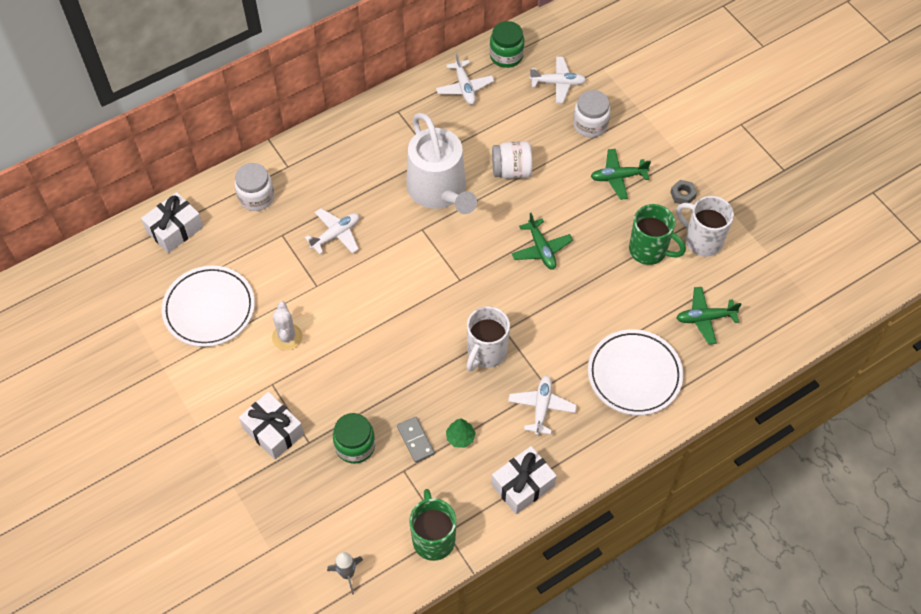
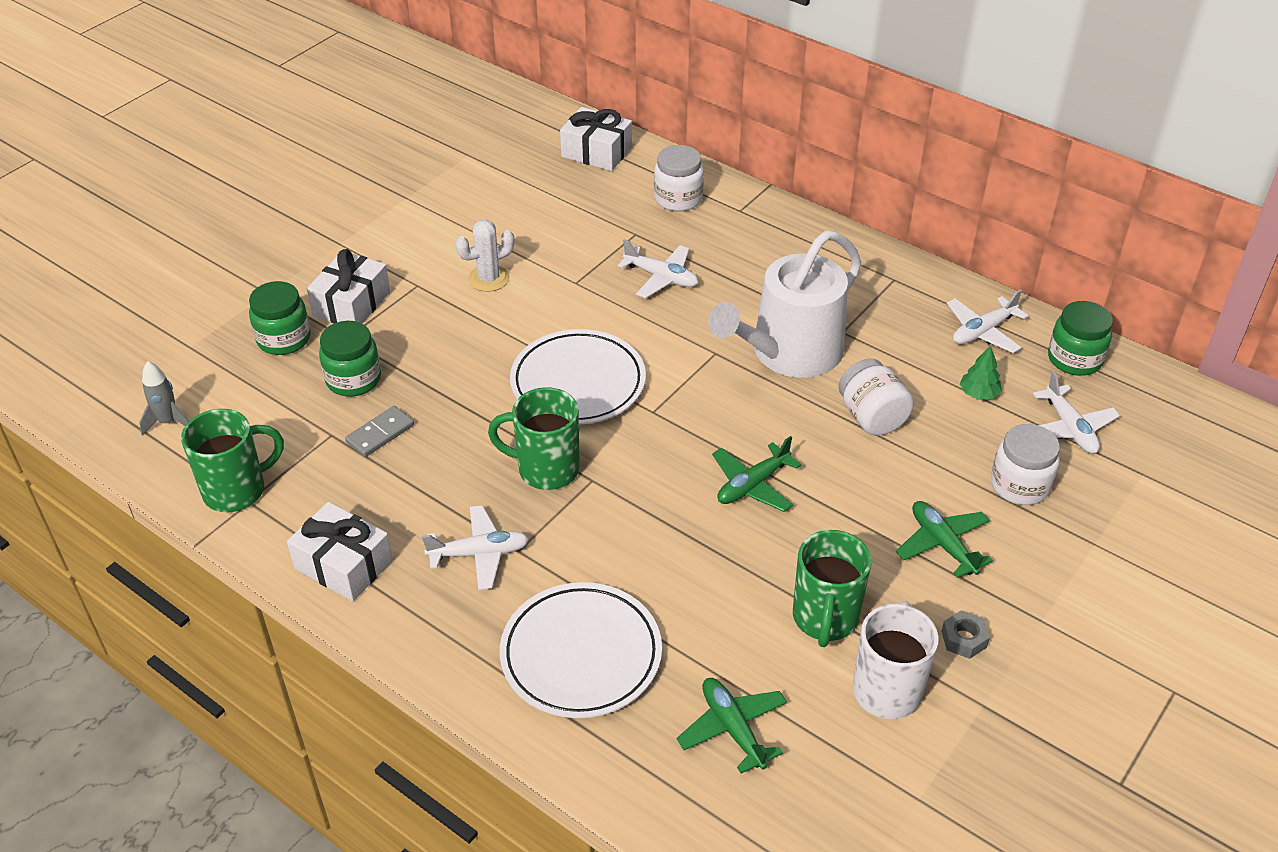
camera: 70 degrees right, 15 degrees down
white plate [162,266,255,347] -> white plate moved to [510,329,646,425]
green tree [446,418,476,448] -> green tree moved to [960,346,1002,400]
white mug [467,306,510,371] -> green mug [488,387,580,490]
none -> green jar [249,281,311,355]

